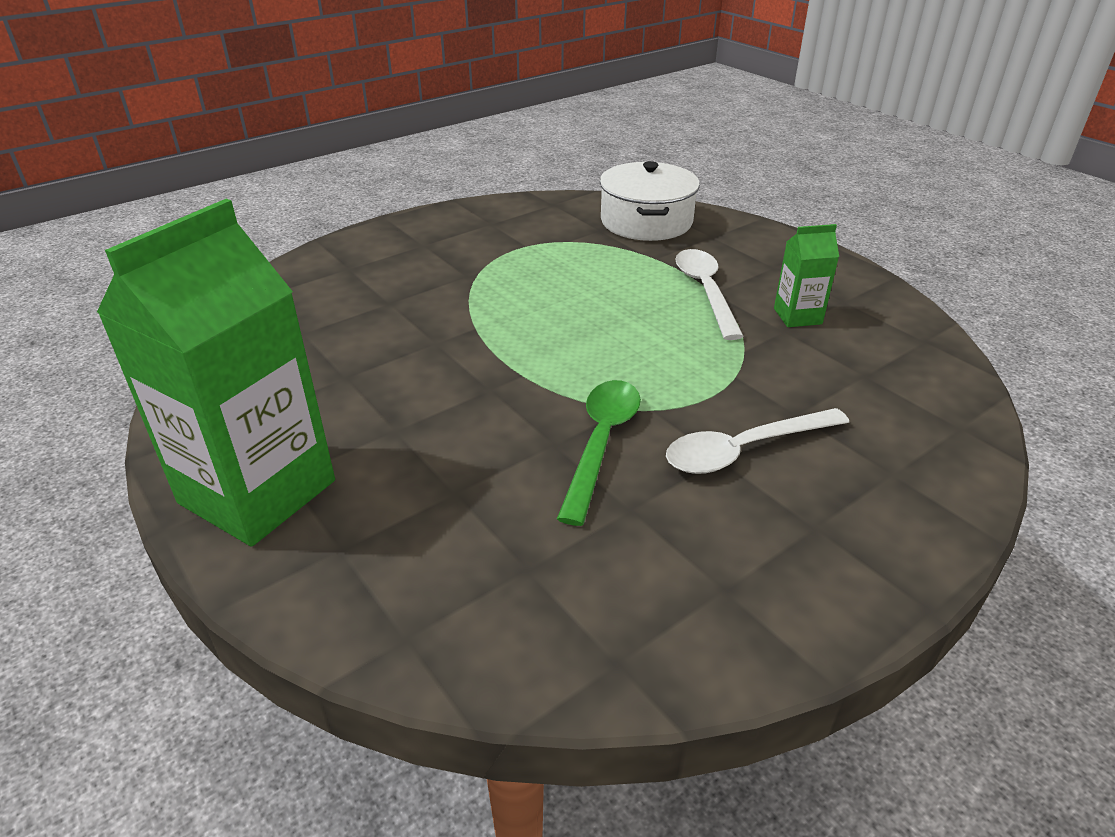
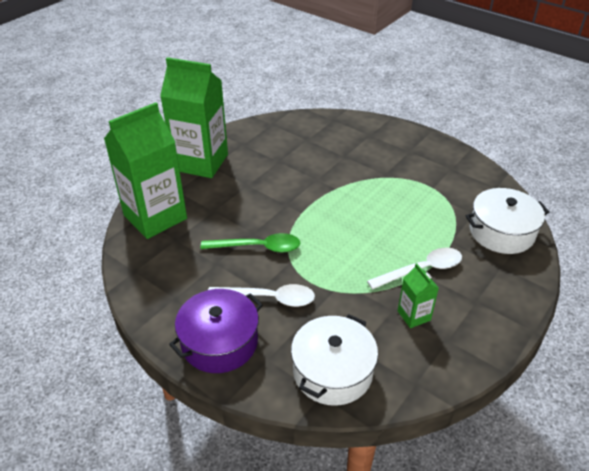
camera: 75 degrees right, 5 degrees up
white spoon [666,408,849,474] -> white spoon turned 135 degrees clockwise [208,284,315,307]
none -> green carton [104,102,187,239]
none -> purple pot [169,289,263,373]
none -> white pot [291,314,378,406]

